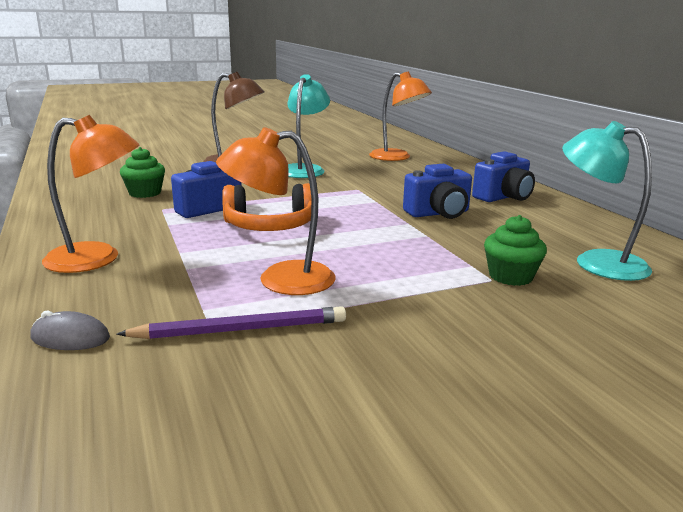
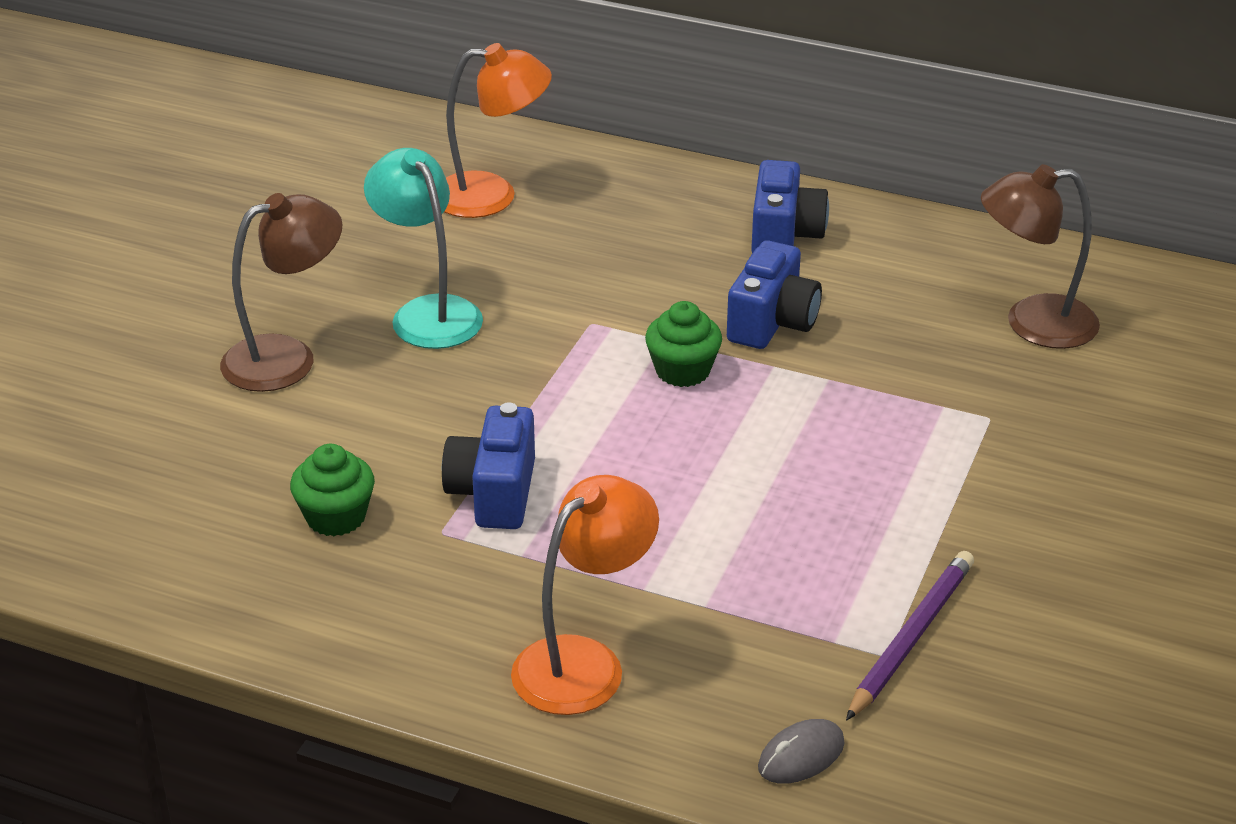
camera: 45 degrees left, 15 degrees up
orange lamp [216,127,335,295] -> none
orange headphones [222,183,311,231] -> none
green cupcake [484,215,547,286] -> green cupcake moved to [645,301,722,387]
turquoise lamp [562,121,652,281] -> brown lamp [981,164,1100,349]

